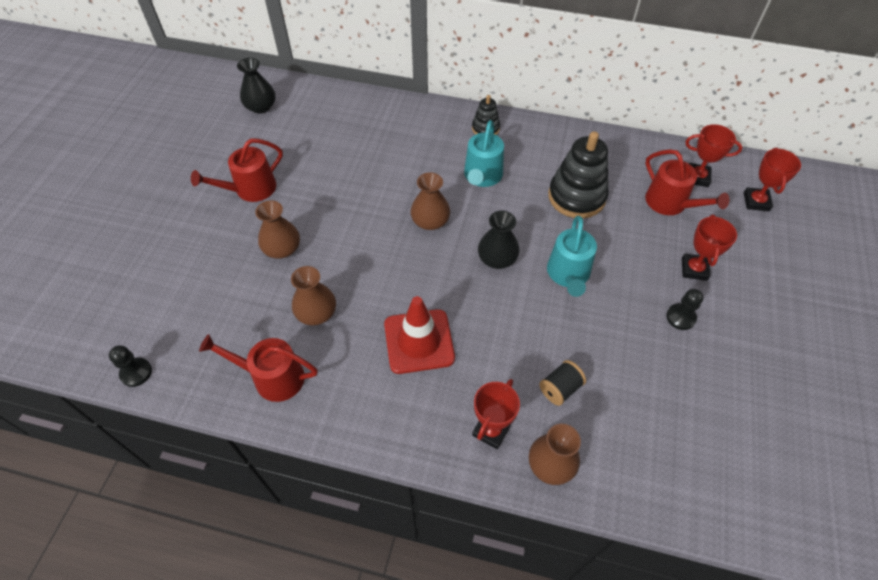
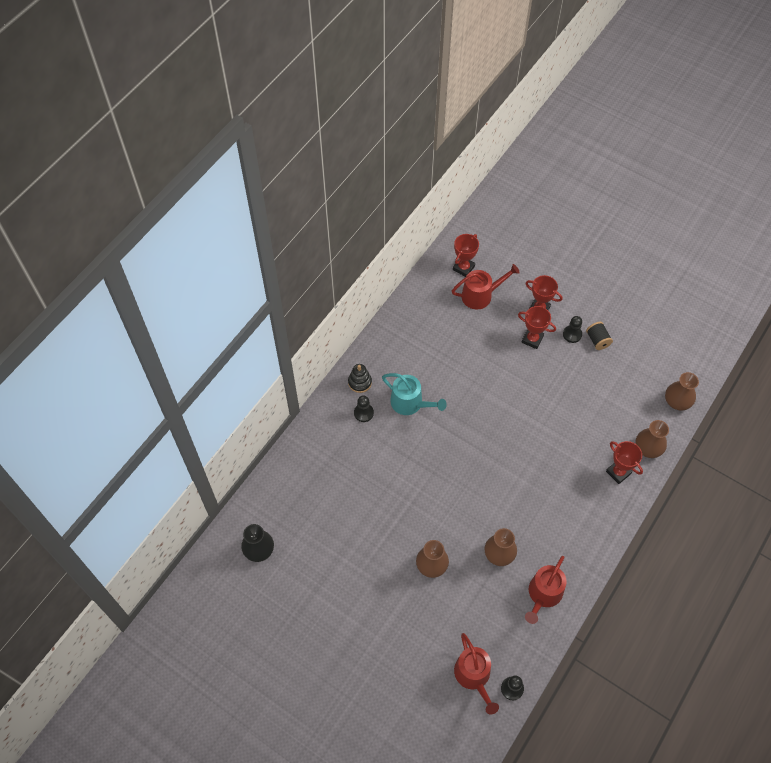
camera: 70 degrees left, 5 degrees up
red watering can [191,139,283,202] -> red watering can moved to [454,633,499,714]
red traffic cone [384,296,455,374] -> none
brown vase [410,172,450,230] -> brown vase moved to [665,372,699,411]
black vase [478,211,519,269] -> none
black spool [539,360,586,406] -> black spool moved to [586,322,613,350]
turquoise watering can [547,216,597,297] -> none
black stacking toy [548,131,609,218] -> none
red trophy [744,147,801,211] -> red trophy moved to [518,306,556,349]
none -> black pawn [354,395,374,422]

